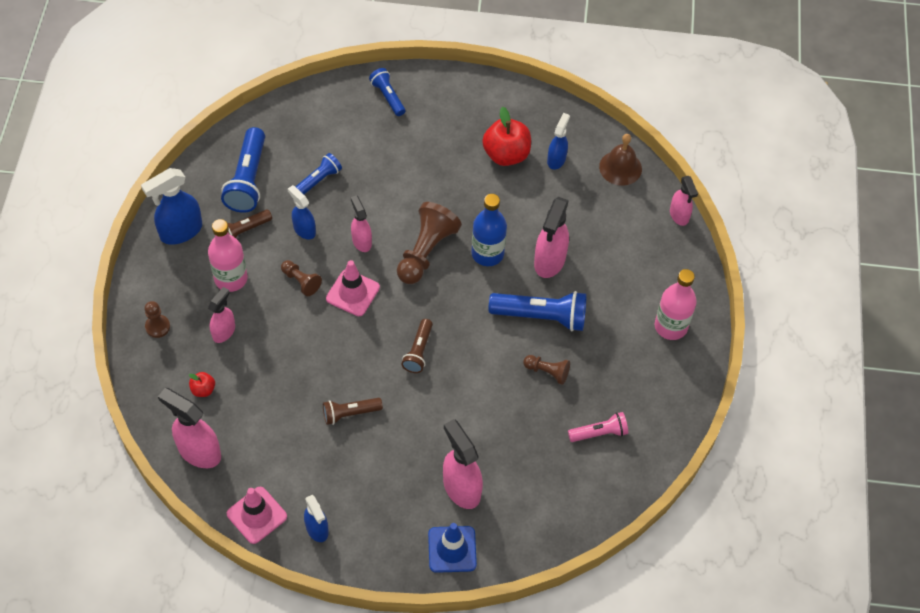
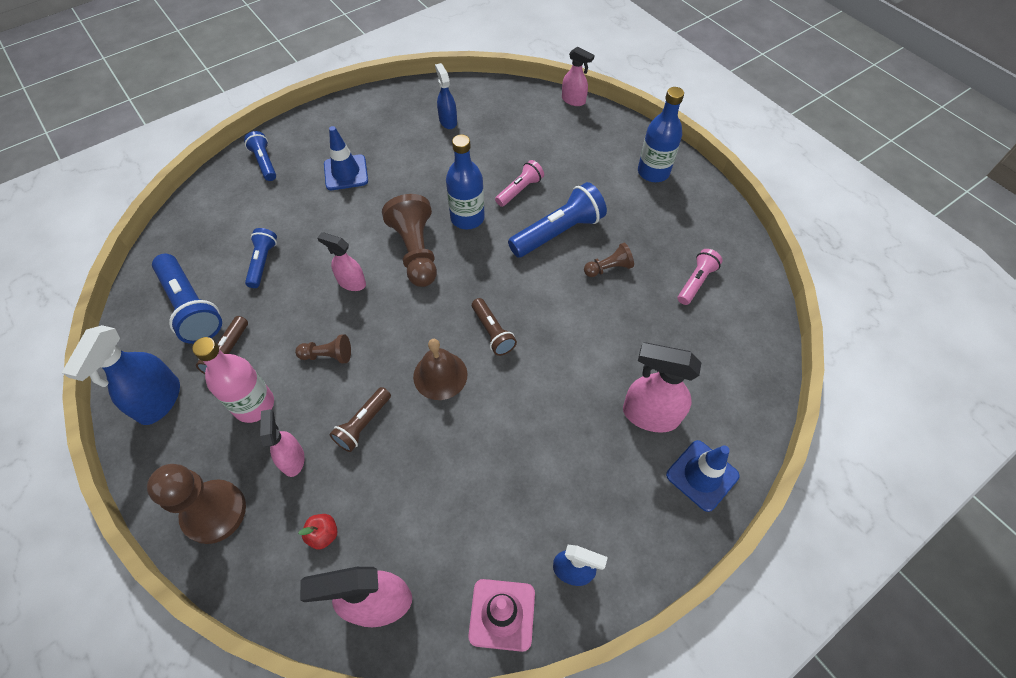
camera: 40 degrees left, 0 degrees up
brown pawn [144,301,170,338] -> brown pawn [147,464,246,544], size x1.89
blue spray bottle [288,185,316,239] -> none
brown flashlight [323,398,383,425] -> brown flashlight moved to [329,387,391,452]
pink traffic cone [326,260,380,316] -> none
blue flashlight [369,68,405,116] -> blue flashlight turned 45 degrees clockwise [244,131,276,181]
red apple [482,107,531,166] -> none
pink spray bottle [534,197,569,278] -> pink flashlight [495,160,544,207]
brown bell [599,134,642,186] -> brown bell moved to [413,339,467,400]
pink bottle [655,269,697,340] -> blue bottle [638,87,684,182]
none -> blue traffic cone [324,126,368,190]

